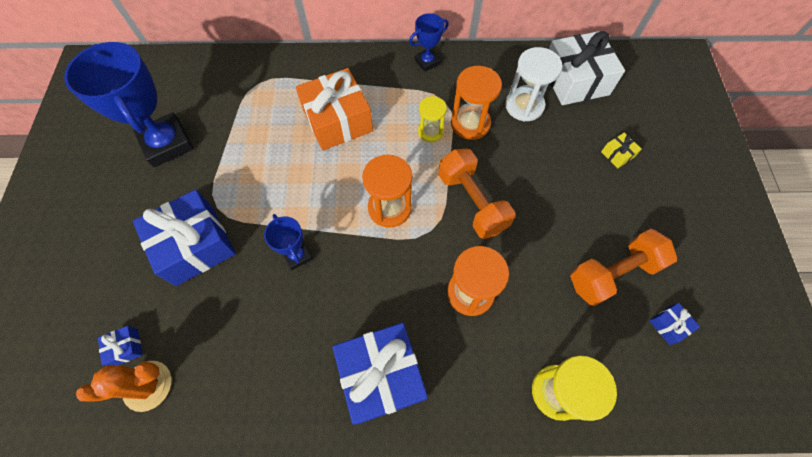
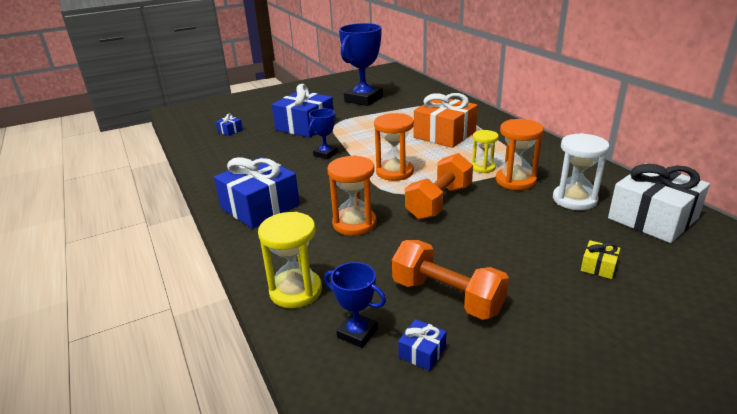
camera: 65 degrees right, 35 degrees down
orange cactus [76,361,171,412] -> none
blue trophy [409,13,449,72] -> blue trophy moved to [324,262,386,348]

